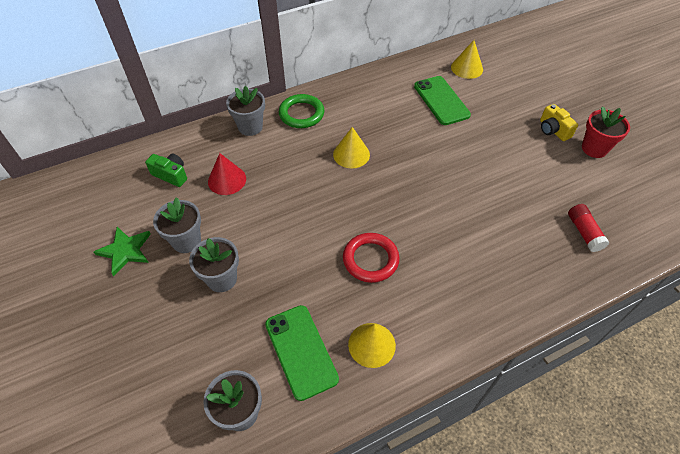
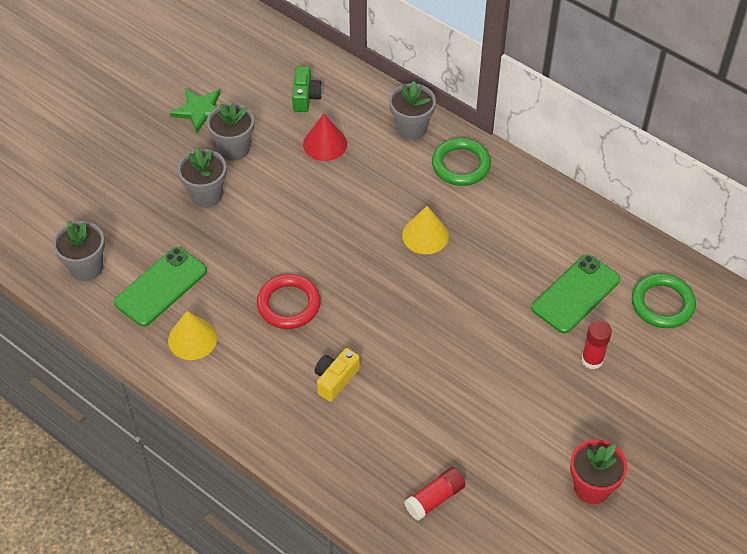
camera: 65 degrees right, 0 degrees up
yellow cone [451,40,483,79] -> green ring [632,273,696,328]
yellow camera [540,104,578,141] -> yellow camera moved to [315,348,360,402]
none -> red glue stick [582,320,612,369]

